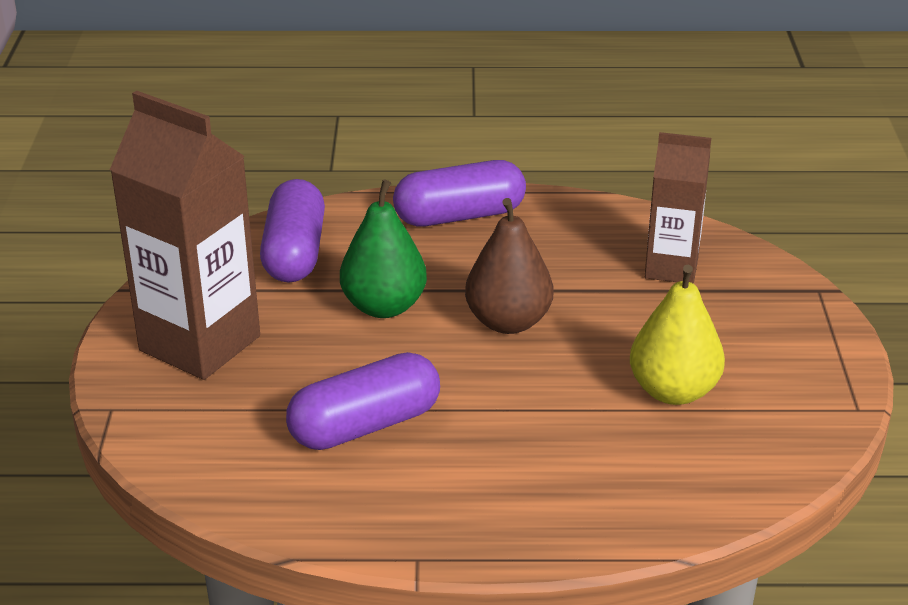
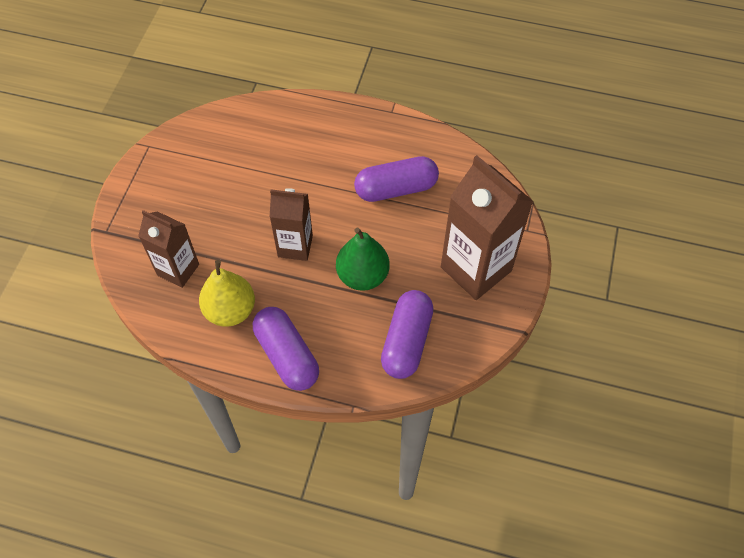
camera: 165 degrees left, 25 degrees up
purple capsule [393,160,526,227] -> purple capsule turned 60 degrees clockwise [253,307,319,391]
brown pear [465,198,553,334] -> brown carton [270,188,313,261]
yellow pear [630,265,725,405] -> yellow pear moved to [199,260,255,327]

